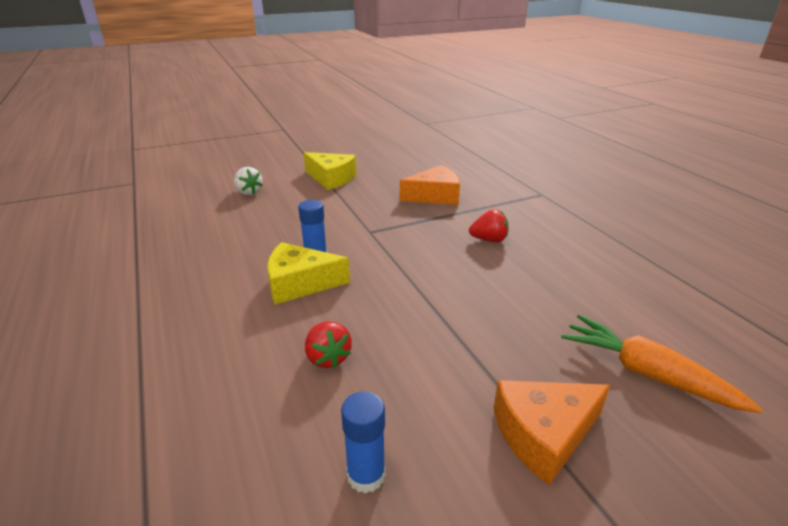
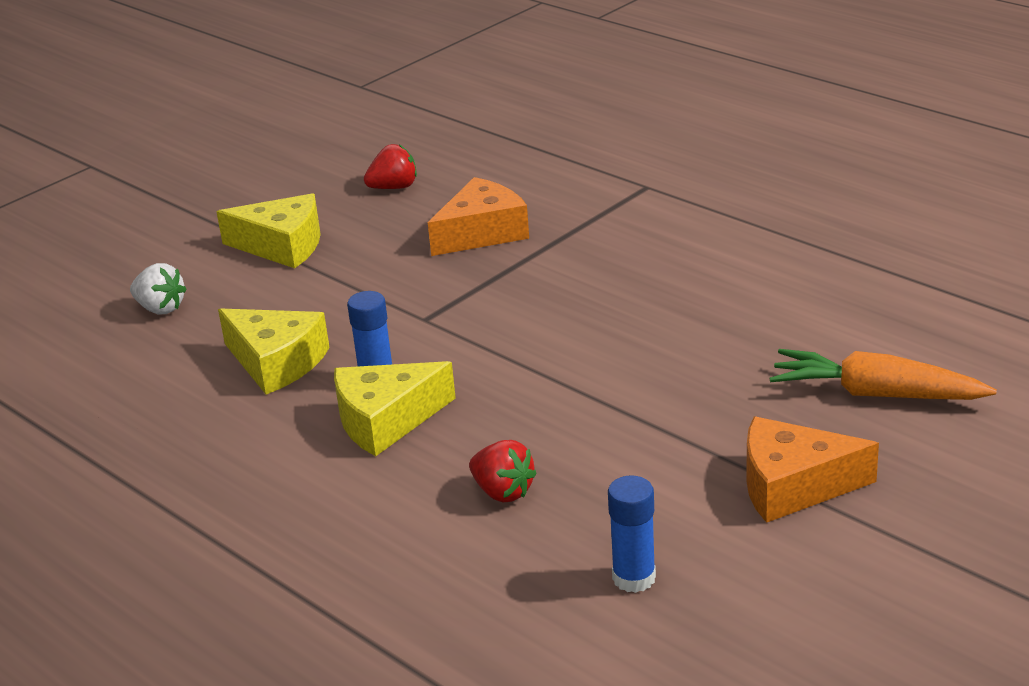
camera: 20 degrees left, 0 degrees up
red strawberry [469,209,509,242] -> red strawberry moved to [364,144,417,189]
orange cheese [493,380,610,485] -> orange cheese turned 45 degrees clockwise [746,416,879,523]
none -> yellow cheese [218,308,330,395]

